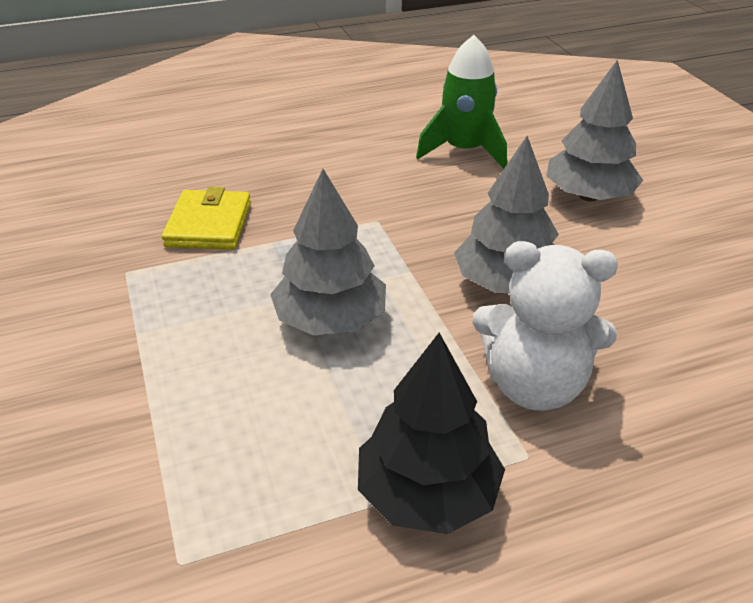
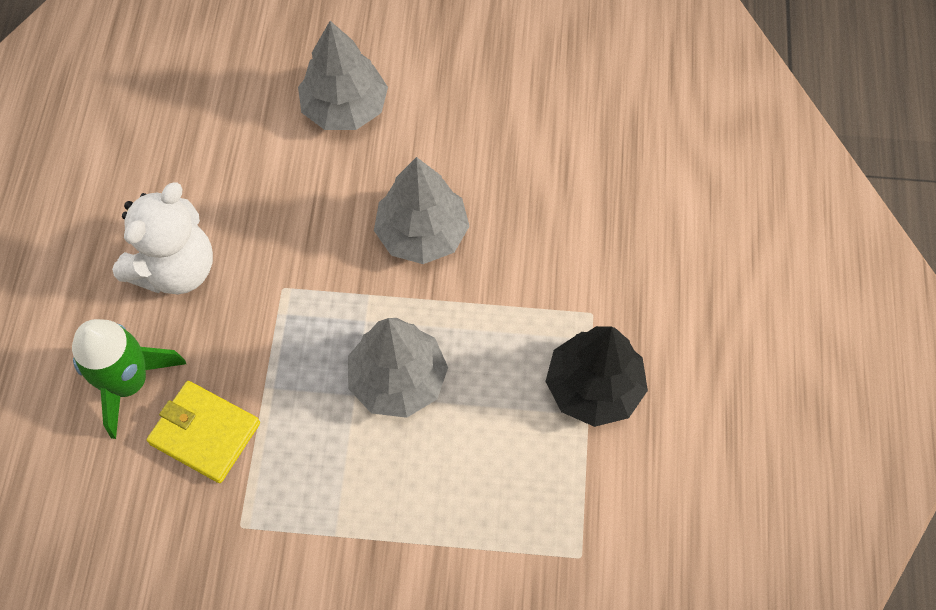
camera: 65 degrees left, 25 degrees up
green rocket [416,35,507,168] -> green rocket moved to [72,319,186,439]
white teddy bear [472,241,618,411] -> white teddy bear moved to [112,182,213,294]

